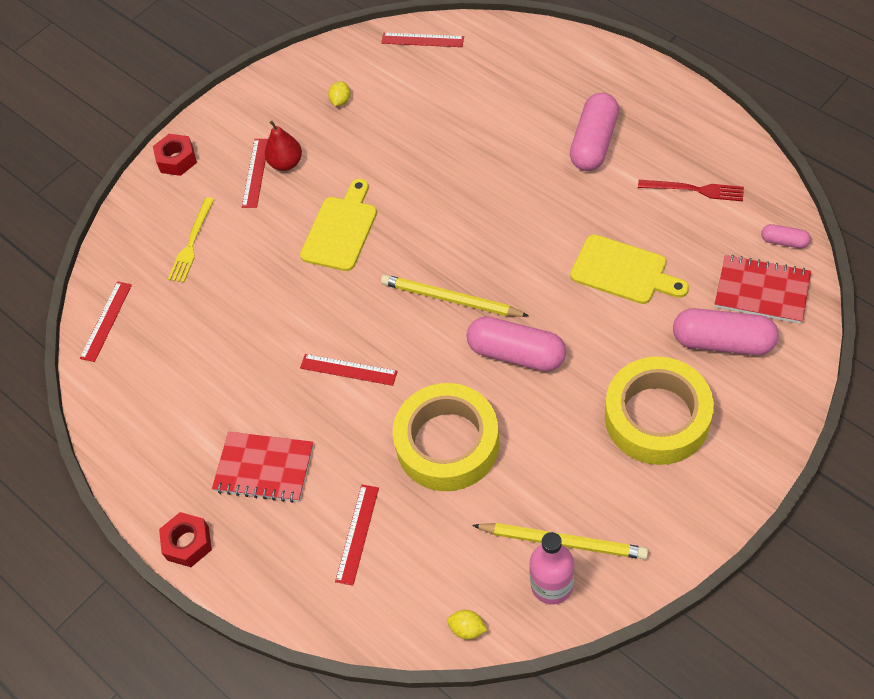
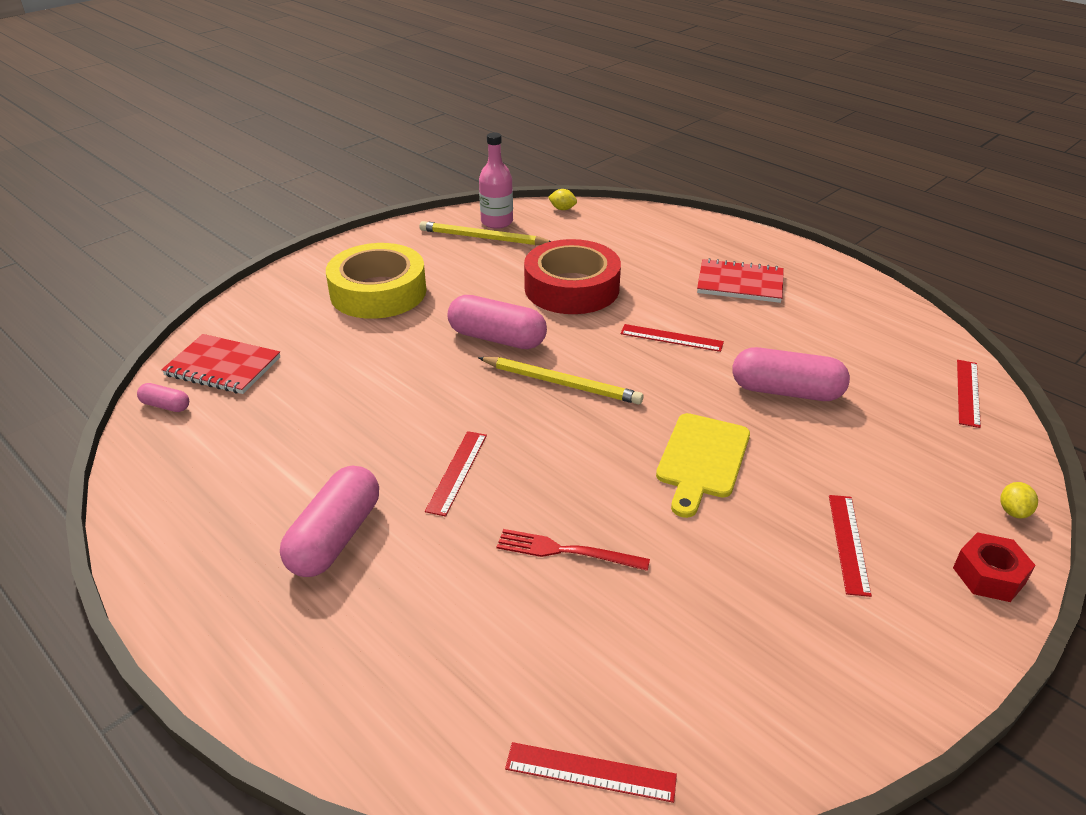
camera: 175 degrees right, 20 degrees down
red nut [159,512,212,567] -> none
yellow fork [168,197,215,283] -> none
red pear [265,121,302,171] -> none
yellow lemon [328,81,350,106] -> yellow lemon moved to [1001,482,1038,519]
red ruler [335,485,379,586] -> red ruler moved to [425,431,487,517]
yellow tape [393,383,499,491] -> red tape [524,239,621,314]
yellow cutting board [570,234,689,304] -> none
red fork [638,180,744,201] -> red fork moved to [497,529,650,571]
pink capsule [673,308,779,355] -> pink capsule moved to [733,347,850,401]

